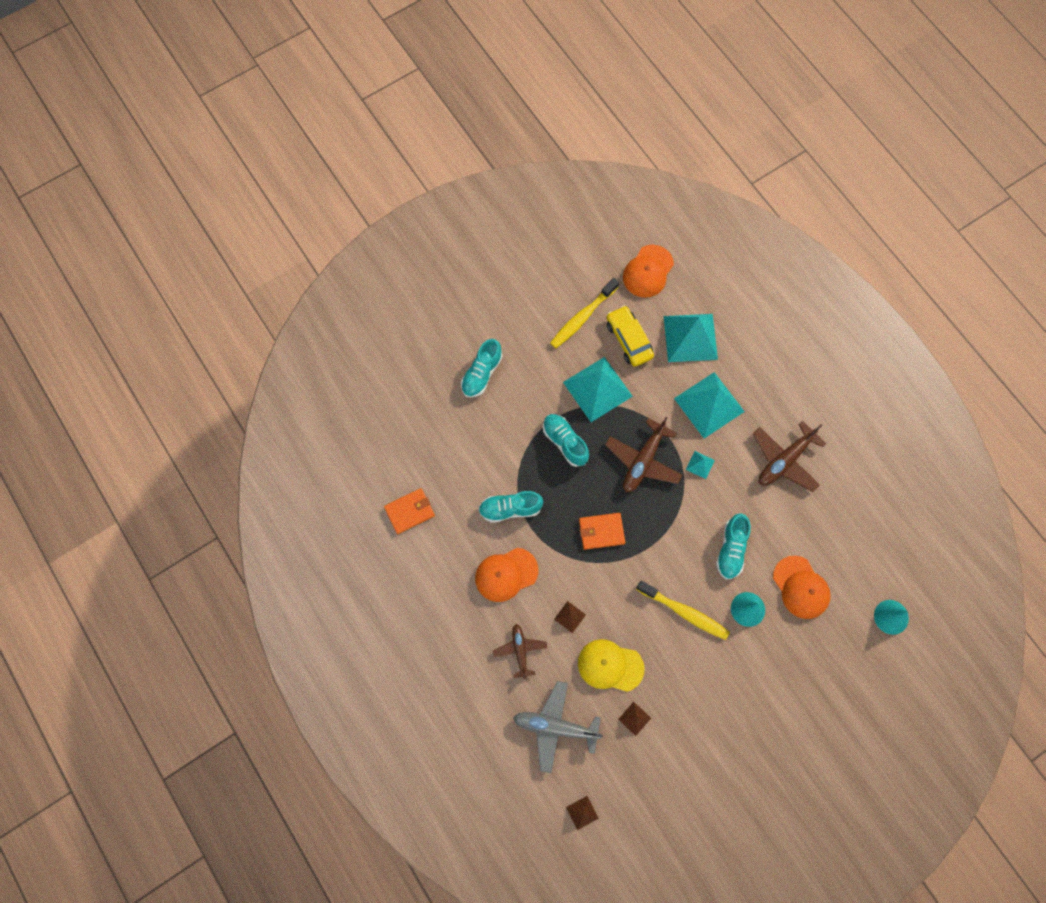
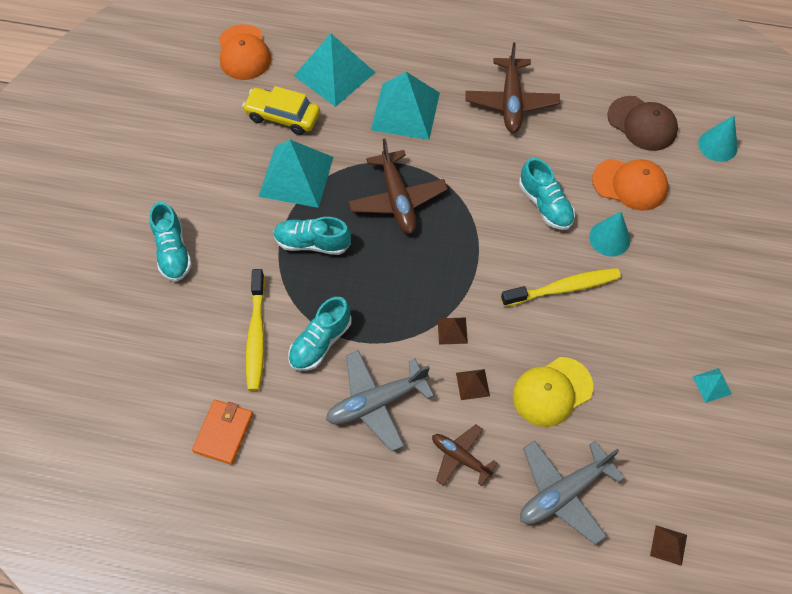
camera: 45 degrees left, 10 degrees down
orange cap [475,548,538,602] -> grey plane [326,350,434,452]
yellow toothbrush [550,278,619,348] -> yellow toothbrush moved to [246,269,265,391]
orange wallet [579,513,625,550] -> none
brown pyramid [618,702,651,736] -> brown pyramid moved to [437,317,468,345]
turquoise pyramid [686,451,715,479] -> turquoise pyramid moved to [692,368,732,403]
none -> brown cap [607,96,678,151]

